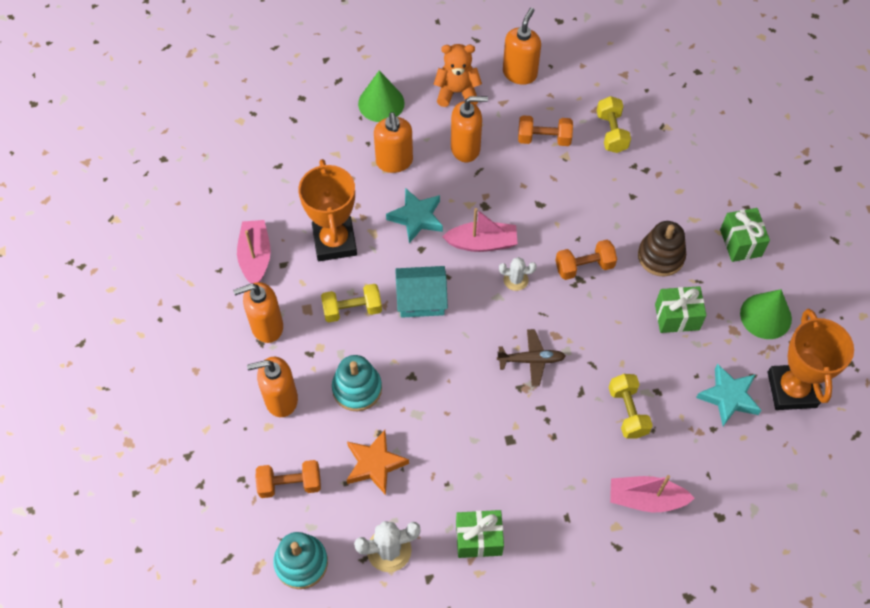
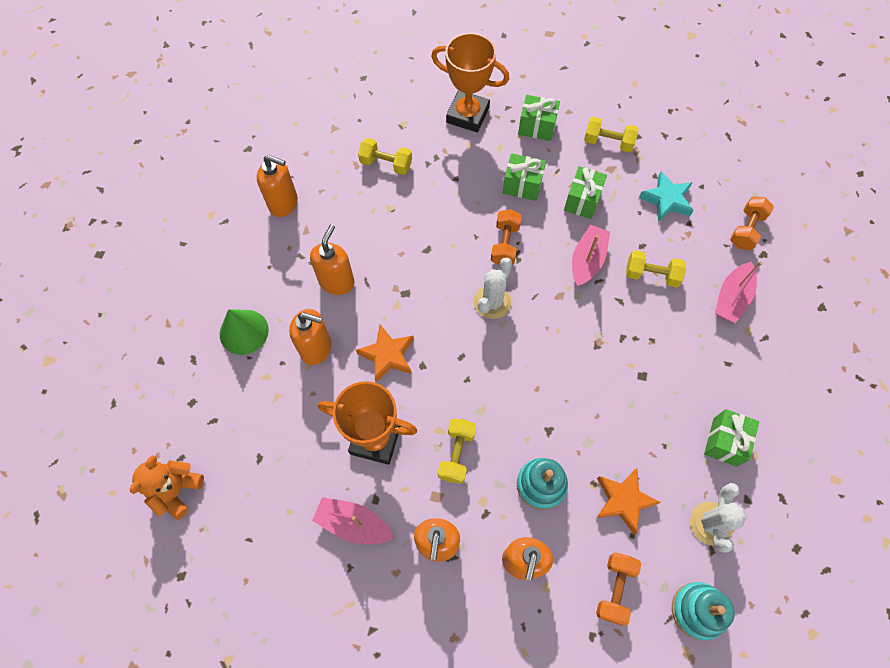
camera: 65 degrees left, 5 degrees up
turquoise star [386,188,443,243] -> orange star [356,324,414,382]
turquoise house [395,266,448,318] -> none
orange teddy bear [434,44,482,107] -> orange teddy bear moved to [130,455,204,520]
pink boat [442,208,518,252] -> pink boat moved to [572,225,610,286]
brown plane [497,329,566,387] -> none
white cactus [499,257,537,291] -> white cactus [474,258,512,319], size x1.59
orange soap dispenser [503,8,541,85] -> orange soap dispenser turned 150 degrees clockwise [257,155,298,217]
orange dumbbell [518,115,573,146] -> orange dumbbell moved to [730,196,774,250]
brown stacking toy [638,221,686,276] -> green gift [503,153,546,201]
green cone [740,289,792,339] -> yellow dumbbell [584,117,638,152]
orange trophy [768,309,854,410] -> orange trophy moved to [431,33,509,132]

